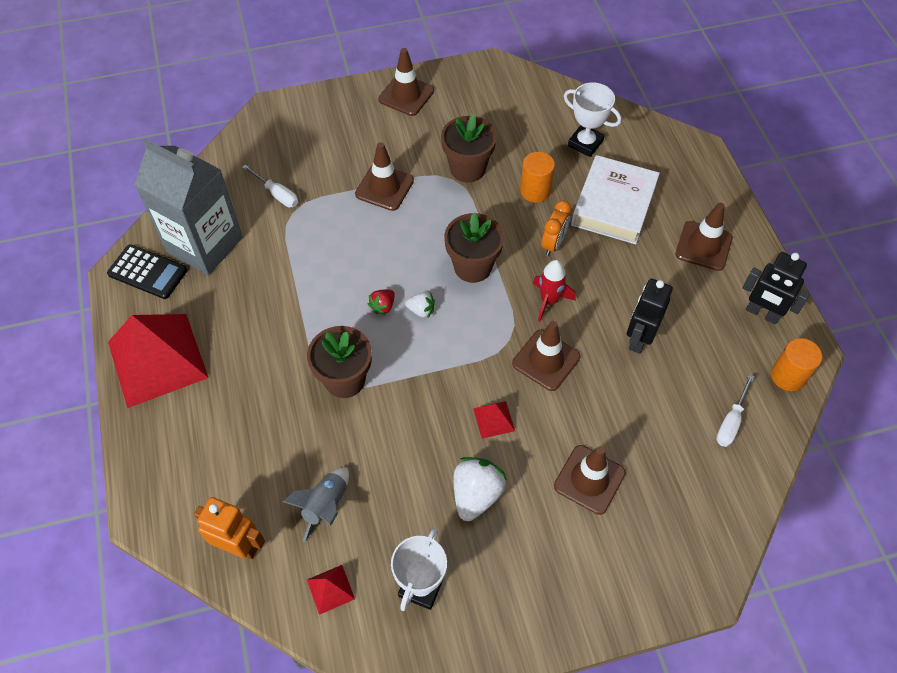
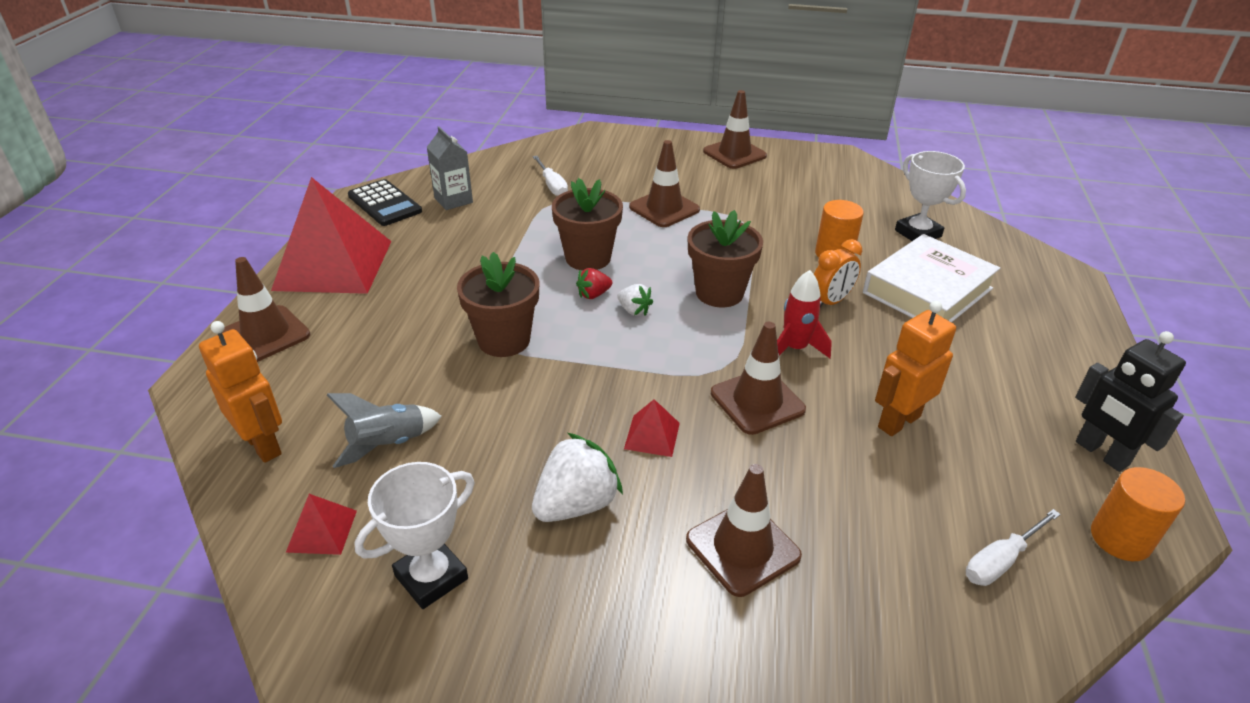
camera: 25 degrees right, 20 degrees down
grey carton [135,139,243,275] -> grey carton [427,126,473,210], size x0.49
brown flower pot [441,114,497,183] -> brown flower pot moved to [552,178,623,271]
black robot [627,278,673,354] -> orange robot [875,301,956,436]
brown traffic cone [675,203,733,271] -> brown traffic cone moved to [222,257,310,362]

